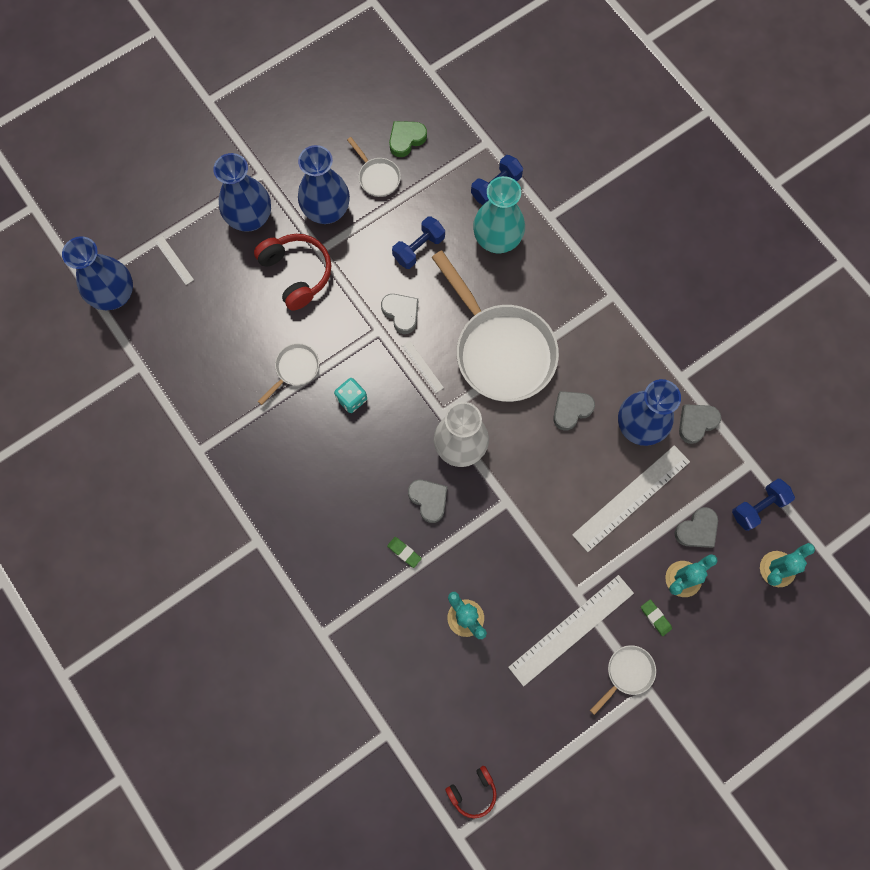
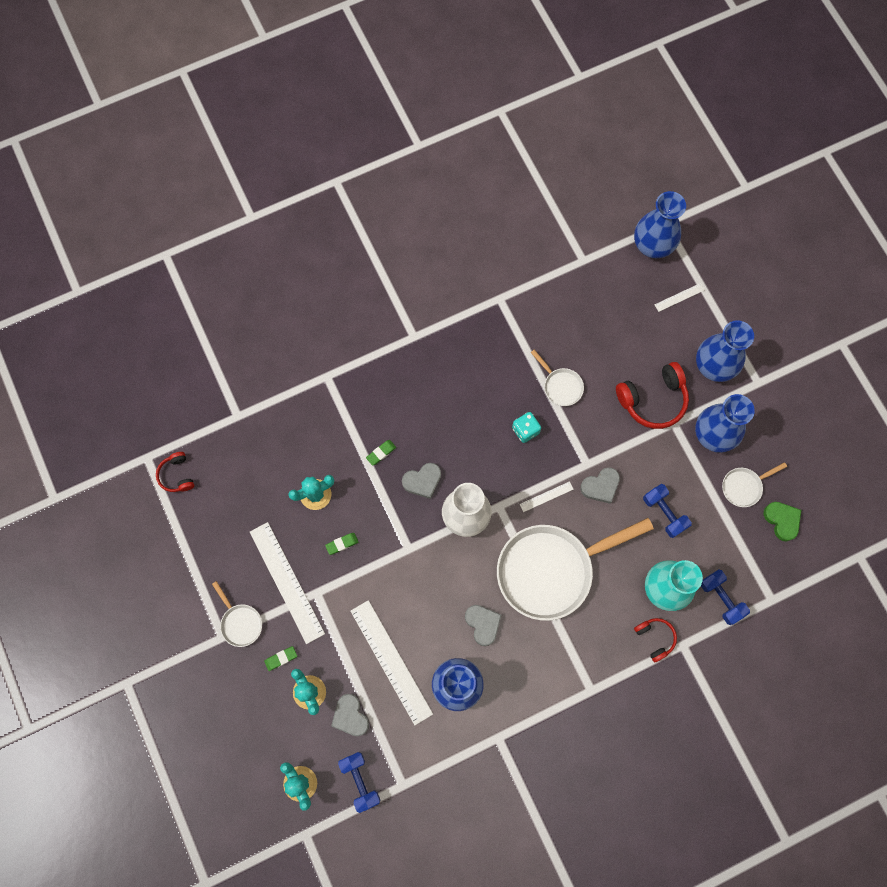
camera: 100 degrees right, 0 degrees up
grey heart [679,404,721,444] -> none
none -> green eraser [325,533,359,555]
none -> red headphones [634,618,677,662]

